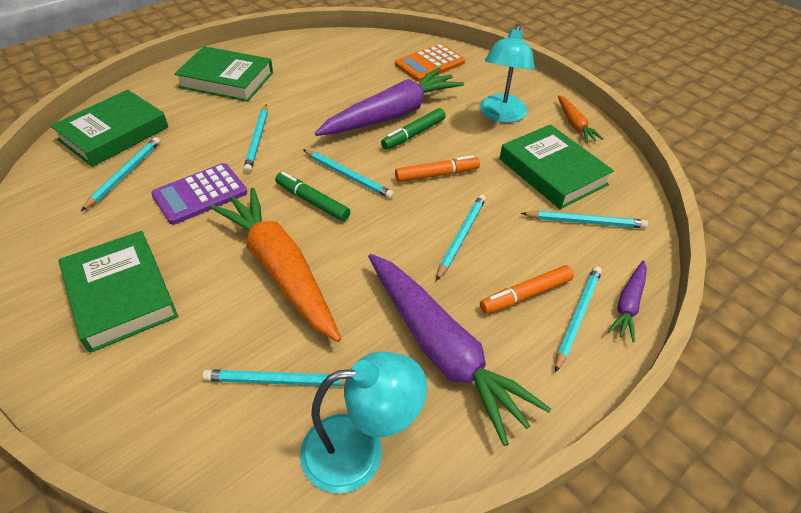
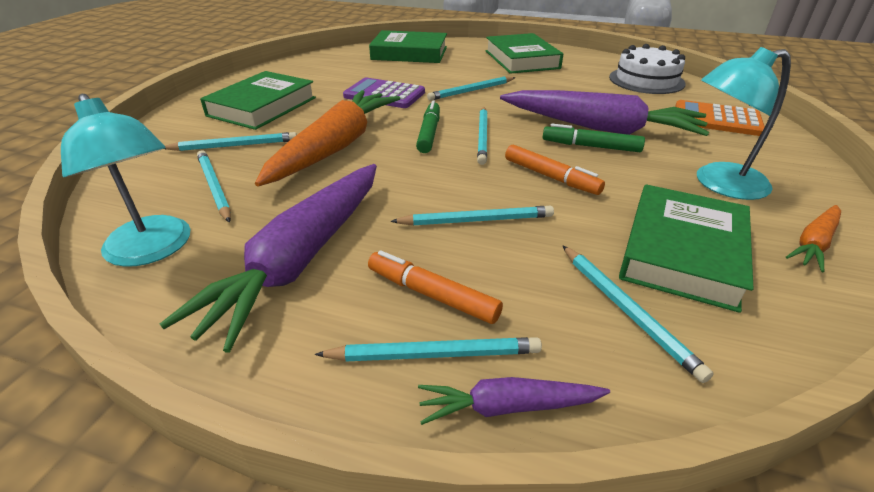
camera: 60 degrees right, 10 degrees down
turquoise pencil [81,137,161,211] -> turquoise pencil moved to [165,132,297,151]
none -> white cake [609,44,686,94]

